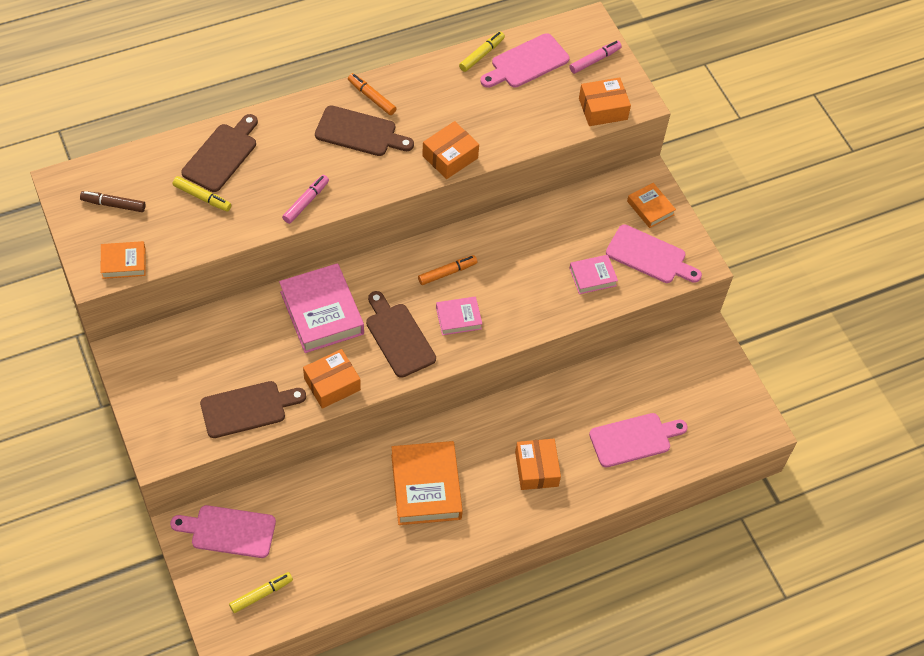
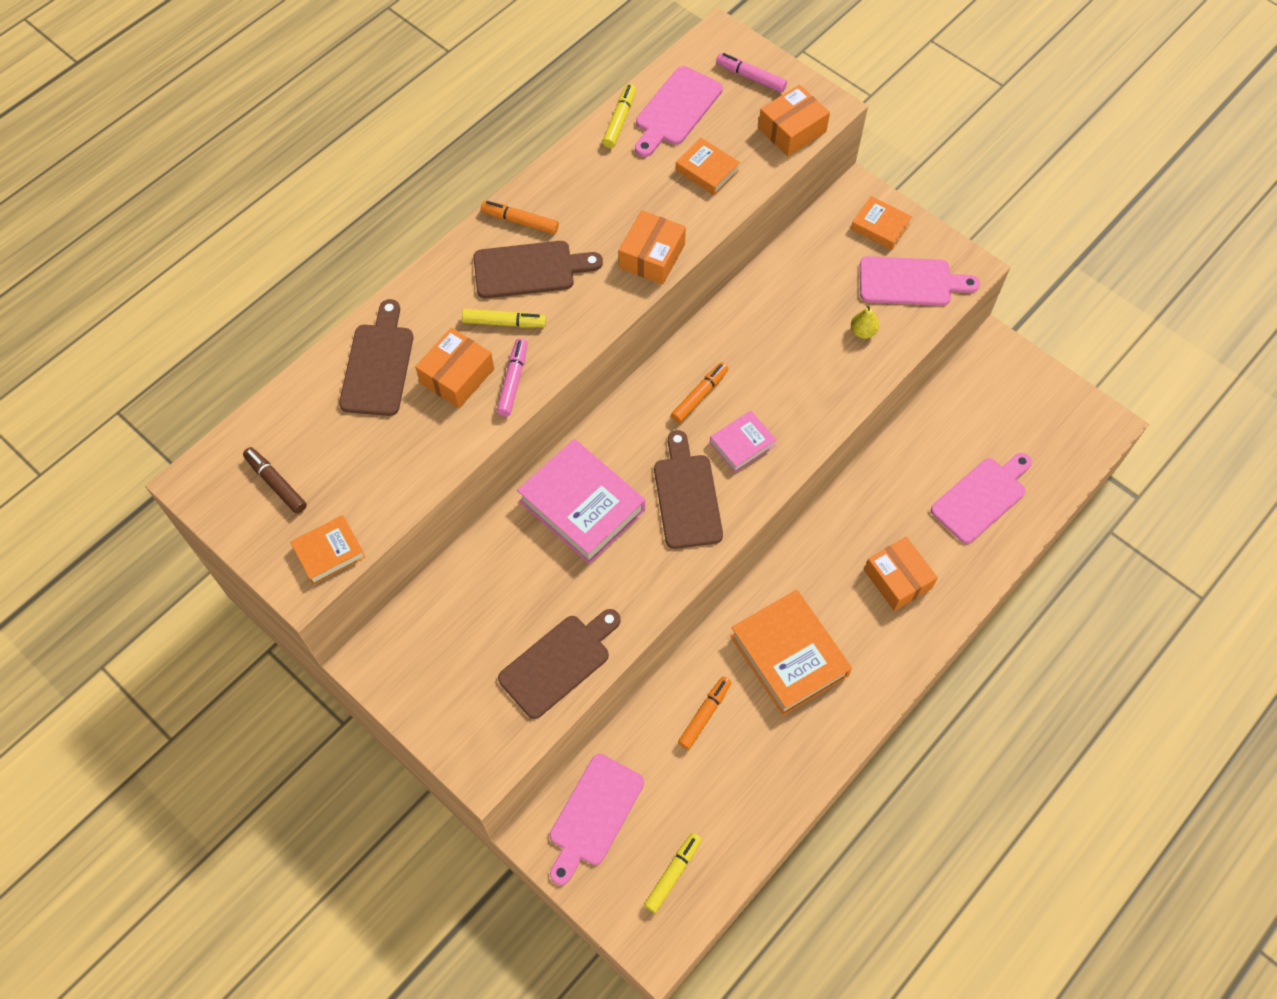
camera: 20 degrees left, 5 degrees up
brown marker [80,191,146,212] -> brown marker turned 60 degrees clockwise [243,447,307,514]
pink cutting board [170,505,276,558] -> pink cutting board turned 45 degrees counterclockwise [550,754,644,885]
yellow marker [173,176,232,212] -> yellow marker moved to [462,309,546,327]
orange box [303,349,361,409] -> orange box moved to [415,328,494,408]
brown cutting board [366,291,436,378] -> brown cutting board turned 45 degrees clockwise [654,430,723,549]
pink marker [569,41,622,74] -> pink marker turned 90 degrees counterclockwise [716,53,787,93]
pink book [569,255,618,294] -> yellow pear [851,305,879,339]
none -> orange book [676,138,740,196]
none -> orange marker [678,676,731,750]

